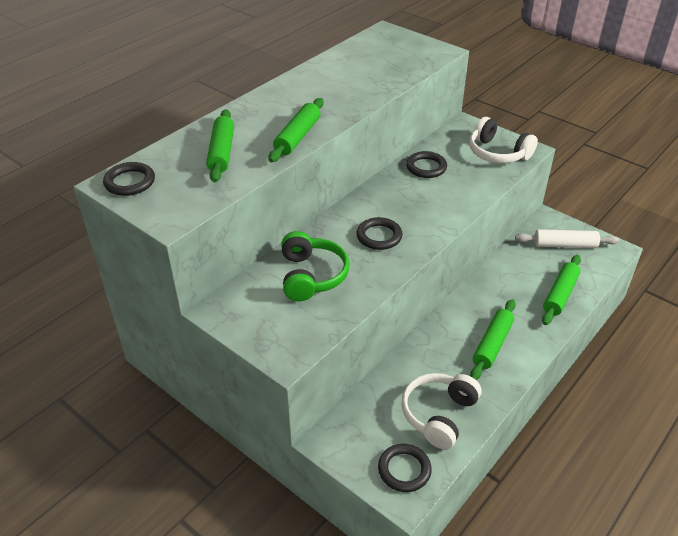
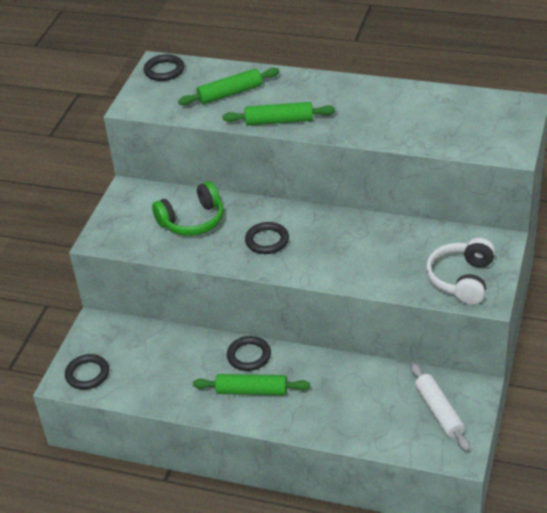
camera: 70 degrees right, 0 degrees up
white headphones [402,373,481,449] -> none
black ring [406,151,447,178] -> black ring moved to [227,336,271,371]
green rolling pin [542,255,581,325] -> none

